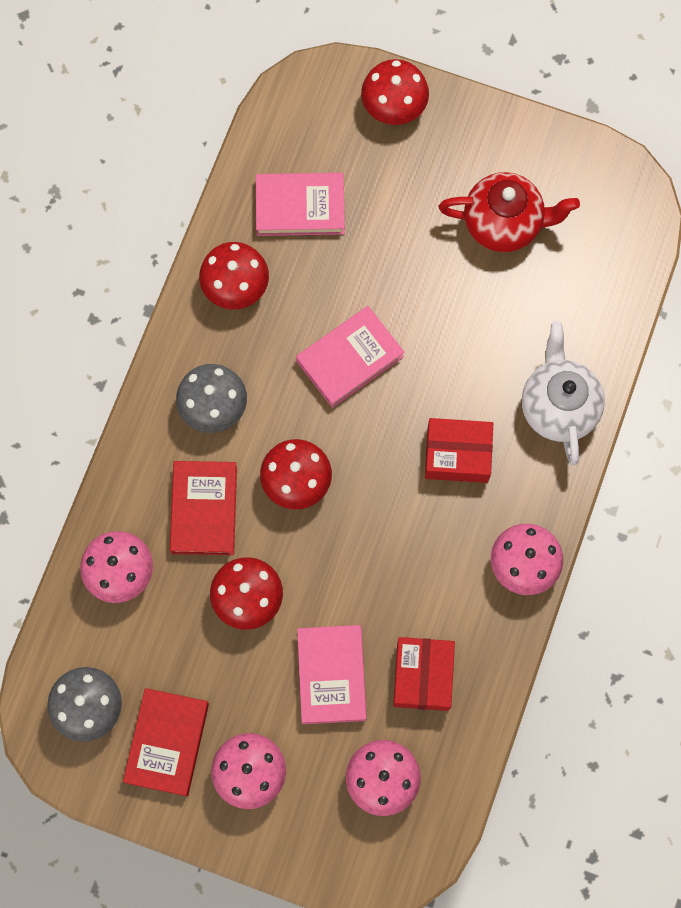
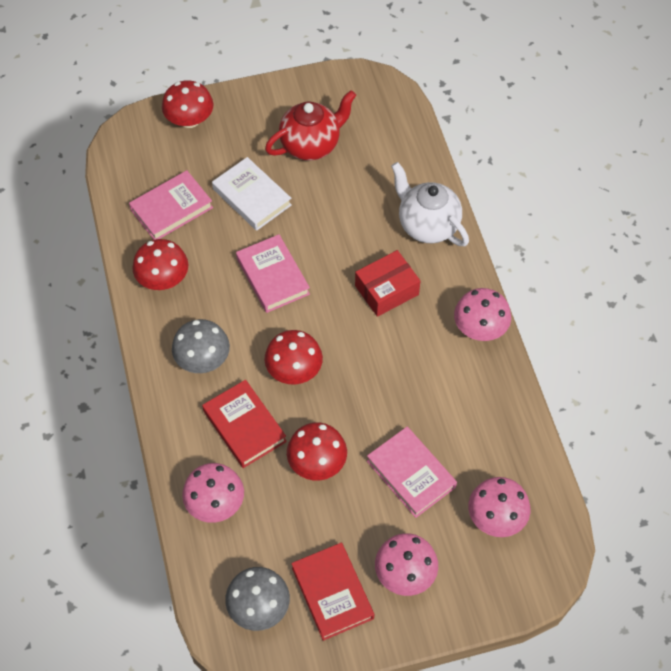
camera: 35 degrees left, 15 degrees down
pink book [296,306,404,408] -> pink book turned 45 degrees counterclockwise [236,234,310,313]
red box [393,637,455,711] -> none
none -> white book [212,157,292,231]

